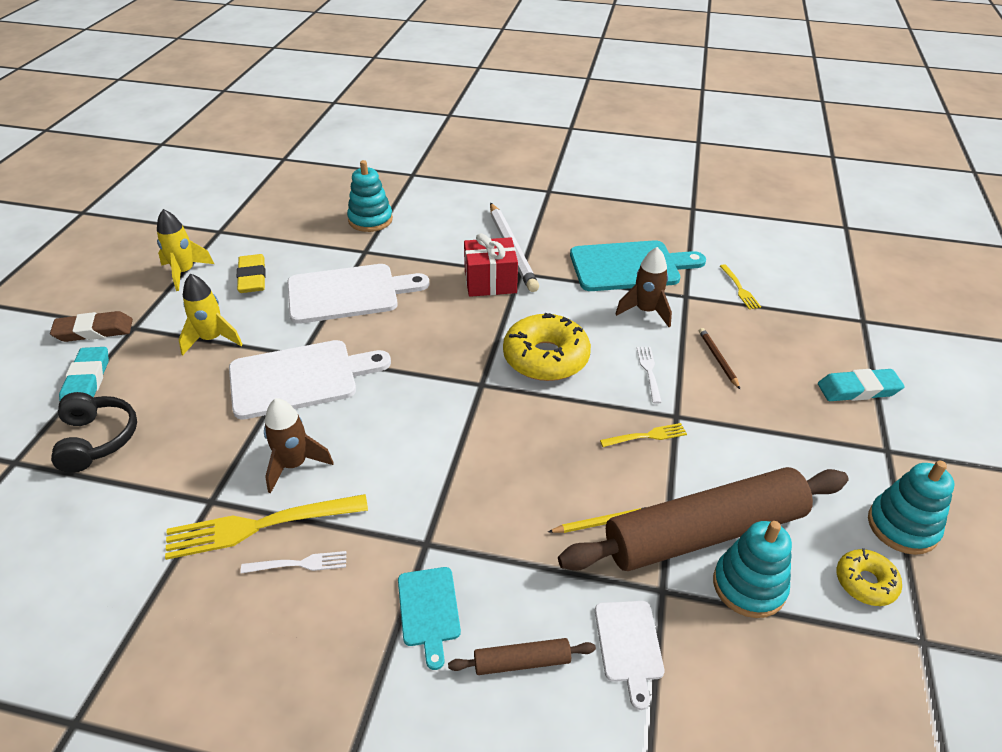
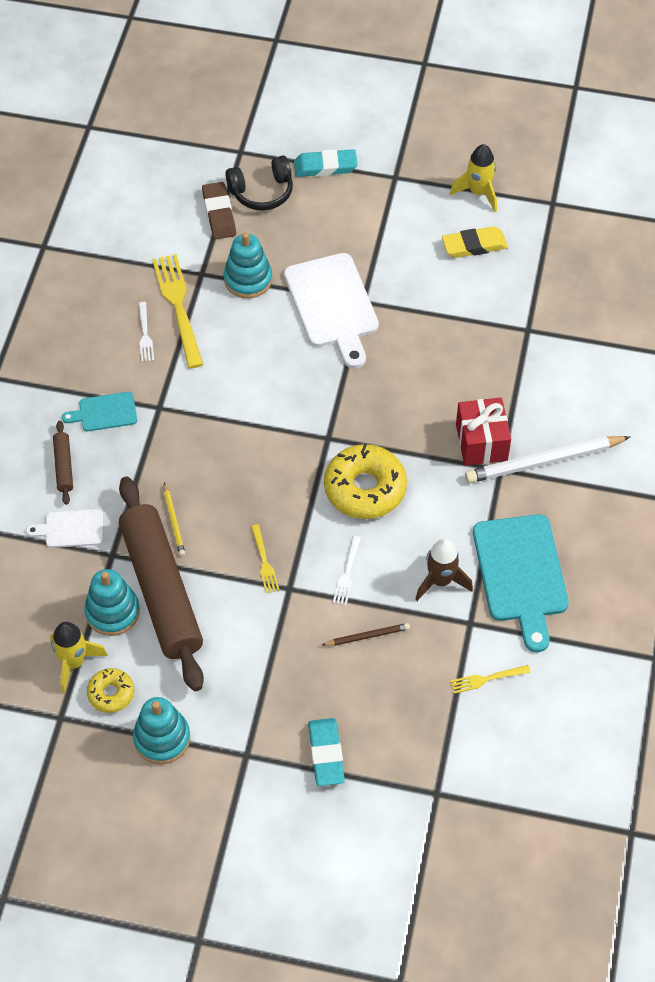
camera: 90 degrees right, 15 degrees up
brown eraser [50,311,133,342] -> brown eraser moved to [202,182,236,239]
yellow rocket [179,274,243,355] -> yellow rocket moved to [50,622,108,693]
brown rocket [264,398,334,493] -> none
white cutting board [287,264,429,324] -> none
turquoise stacking toy [347,160,393,232] -> turquoise stacking toy moved to [224,232,272,298]
white fork [637,347,662,404] -> white fork turned 105 degrees clockwise [333,536,361,605]

